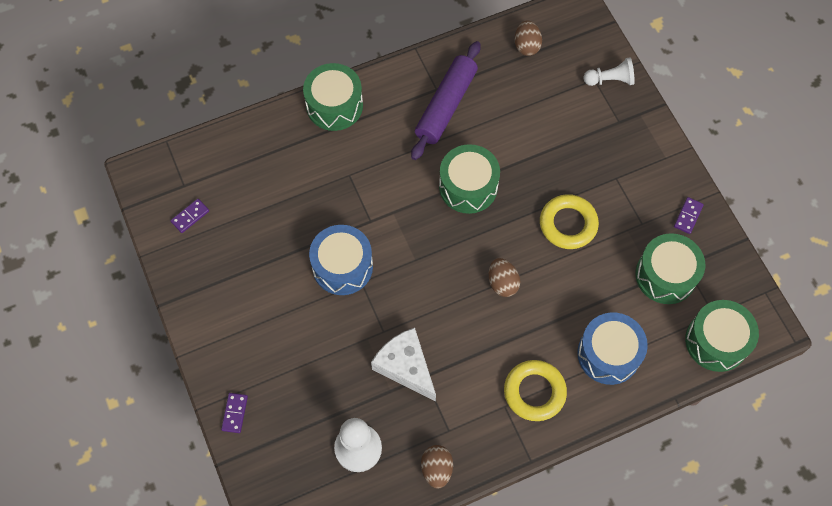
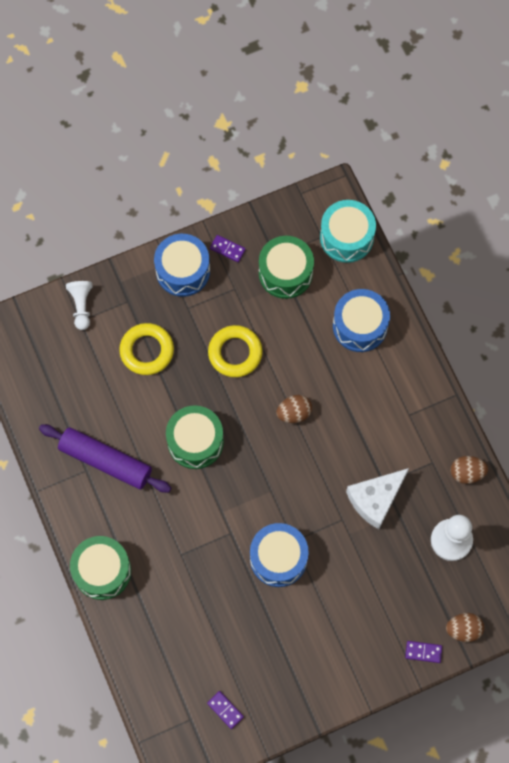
camera: 90 degrees left, 5 degrees up
yellow ring [504,360,567,421] -> yellow ring moved to [119,323,174,375]
brown egg [515,20,542,56] -> brown egg moved to [446,613,484,642]
green drum [685,300,759,372] -> turquoise drum [320,200,376,263]
none -> blue drum [154,234,210,297]

